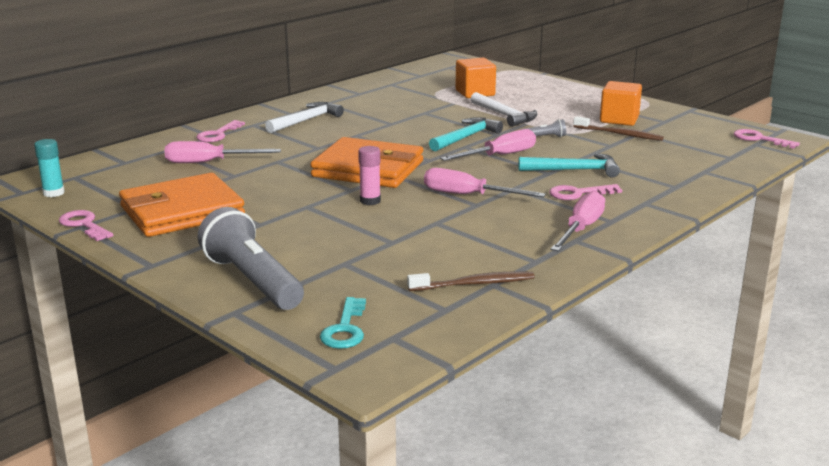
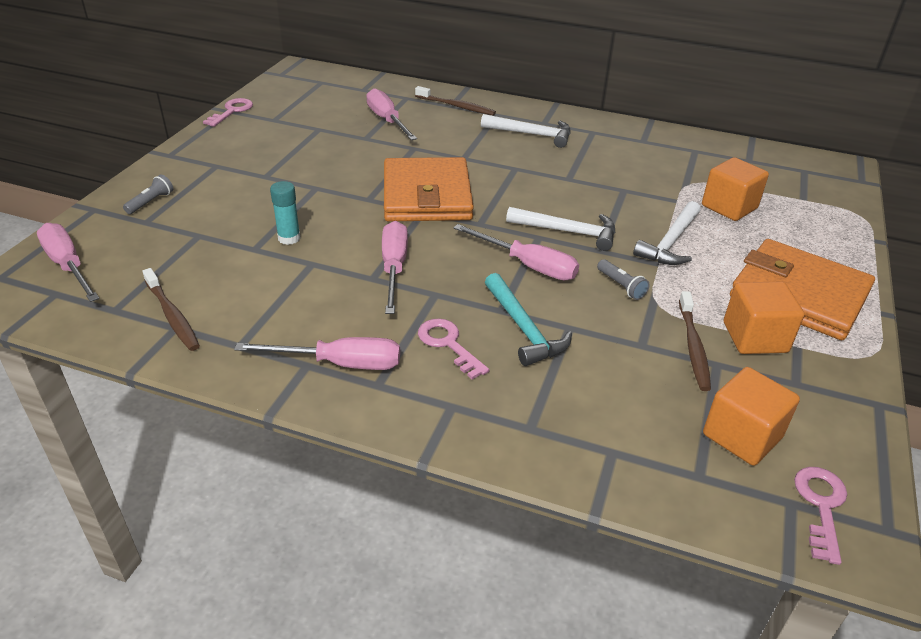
camera: 65 degrees right, 15 degrees up
turquoise glue stick [34,139,65,197] -> turquoise glue stick moved to [270,181,301,245]
orange wallet [119,173,245,237] -> orange wallet moved to [730,239,875,340]
pink key [196,120,245,142] -> brown toothbrush [415,86,496,115]
grey flashlight [198,207,304,310] -> grey flashlight [123,174,173,214], size x0.42
turquoise key [320,297,366,349] -> pink screwdriver [37,223,99,302]
pink glue stick [358,146,381,205] -> none
turquoise hammer [429,117,503,151] -> white hammer [506,207,615,251]
none -> orange cube [703,367,800,466]

